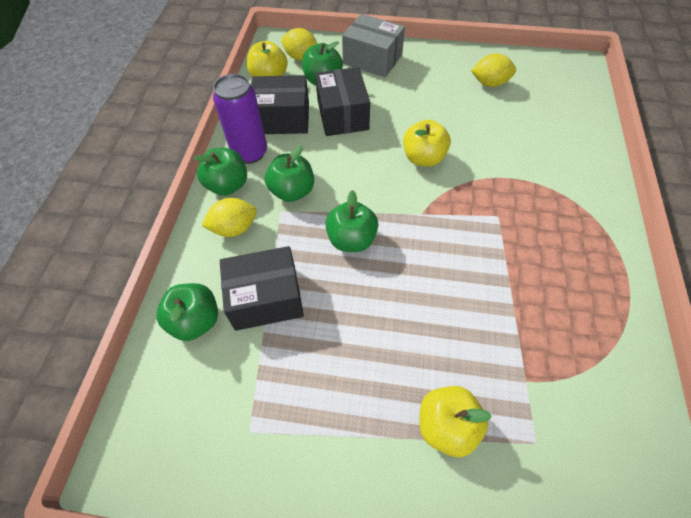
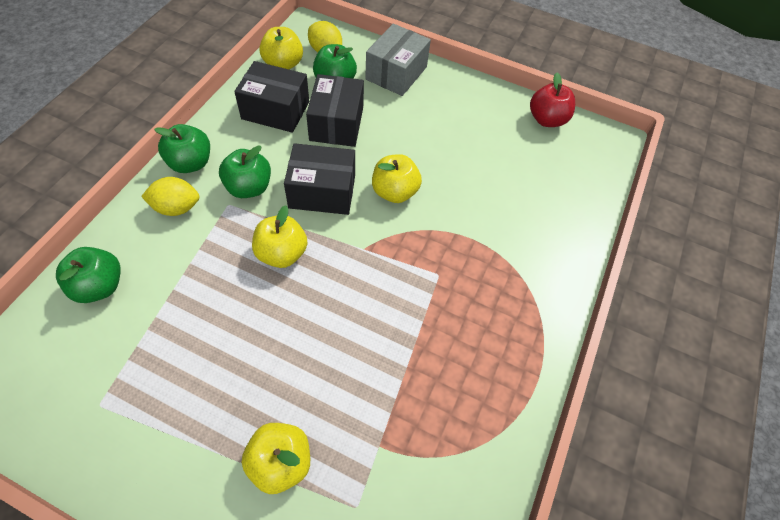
camera: 10 degrees right, 0 degrees up
purple can [213,74,267,164] -> none
black box [220,246,304,331] -> black box moved to [284,143,355,215]
green apple [325,190,378,252] -> yellow apple [252,206,307,268]
grey box [342,14,405,77] -> grey box turned 75 degrees clockwise [365,24,431,96]
yellow lemon [471,53,516,87] -> none
none -> red apple [530,73,575,127]

